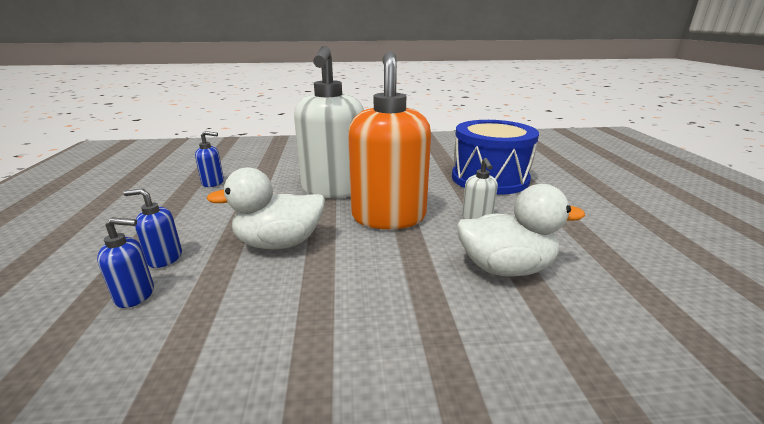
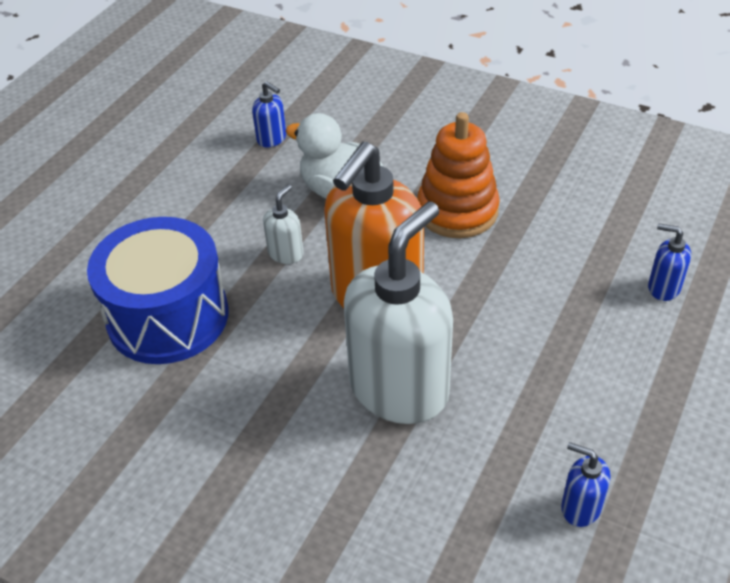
camera: 145 degrees left, 20 degrees up
blue soap dispenser [124,188,182,268] -> blue soap dispenser moved to [252,82,286,147]
white duck [207,167,325,249] -> none
none -> orange stacking toy [417,112,500,238]

